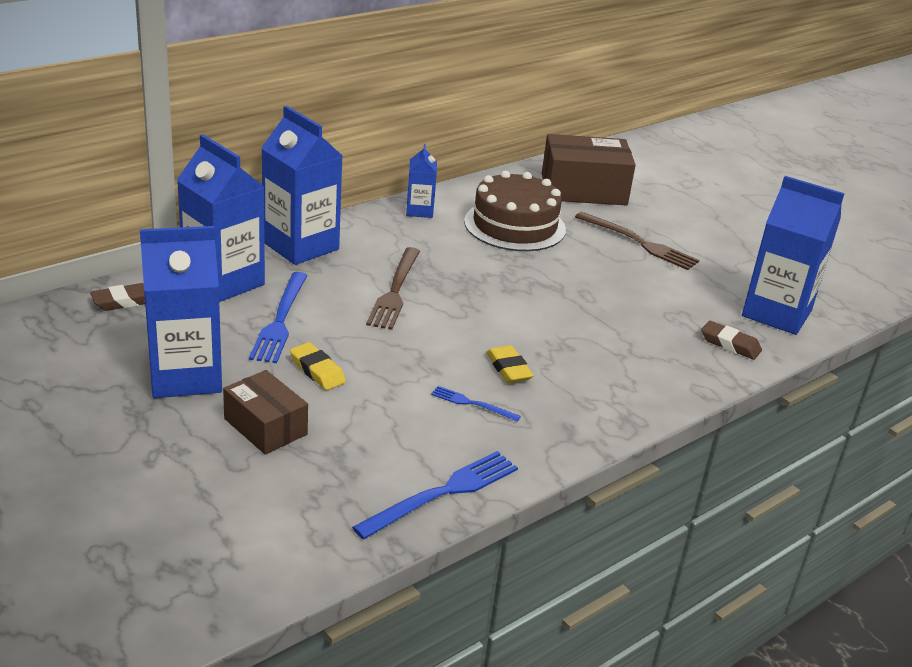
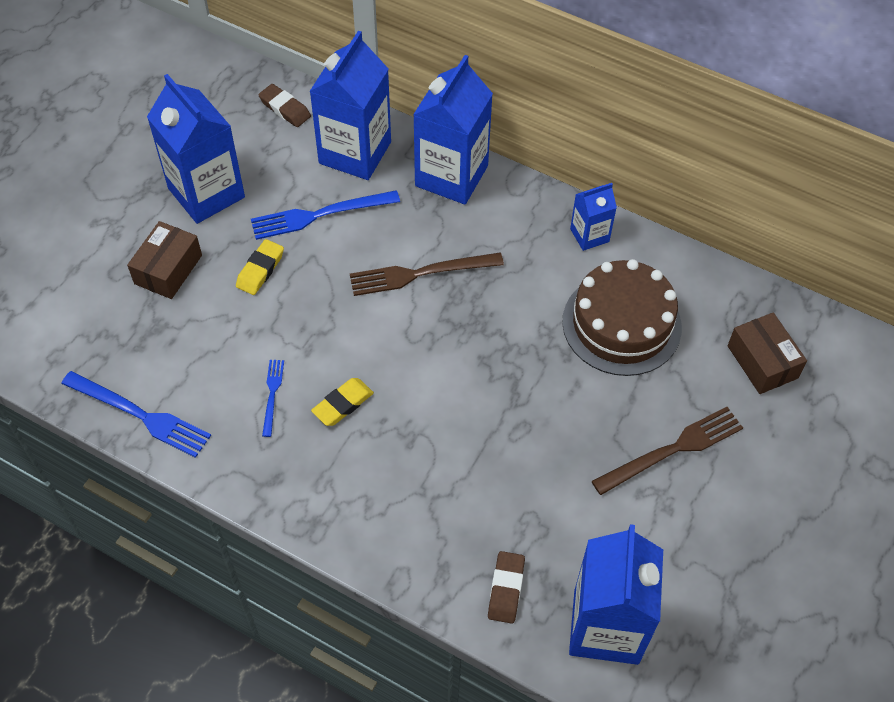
camera: 70 degrees right, 25 degrees up
brown box [542,134,636,205] -> brown box [727,313,807,394], size x0.61
brown fork [575,212,700,270] -> brown fork turned 135 degrees counterclockwise [592,407,743,495]

